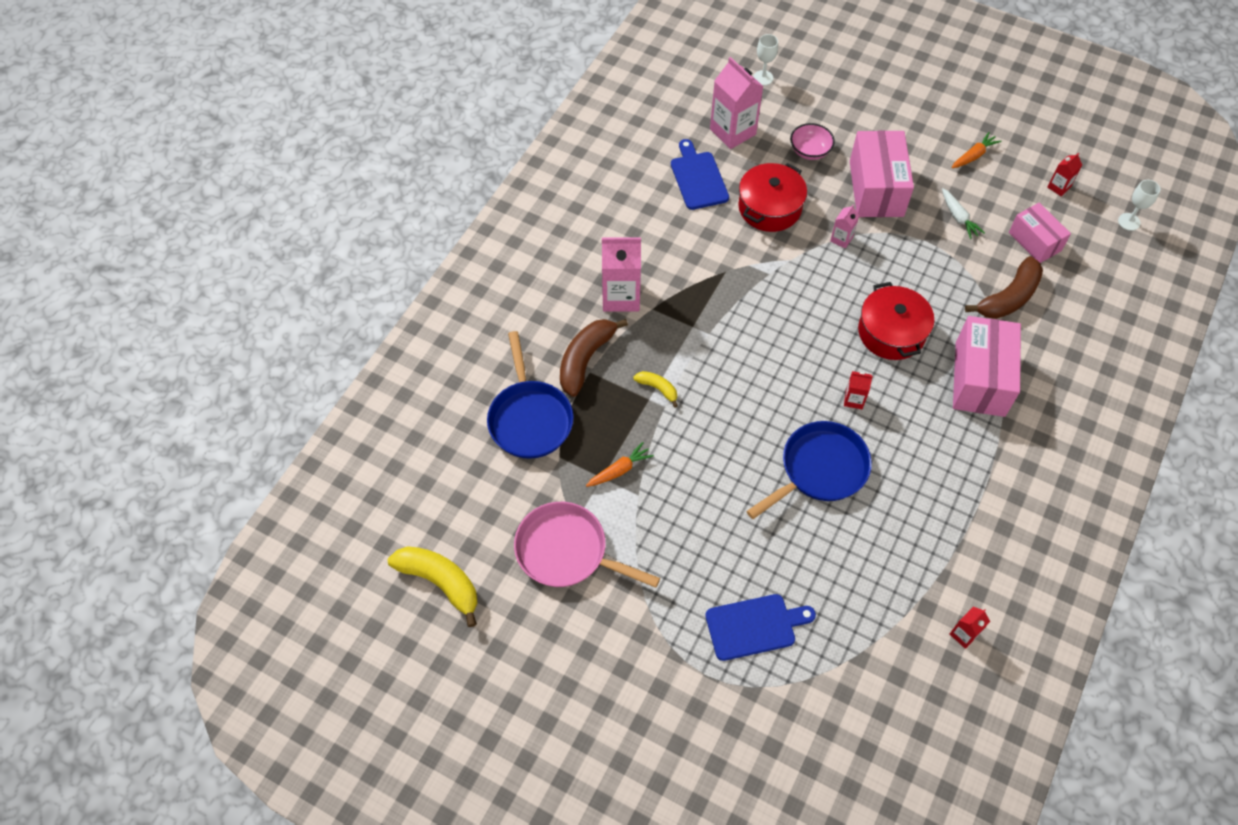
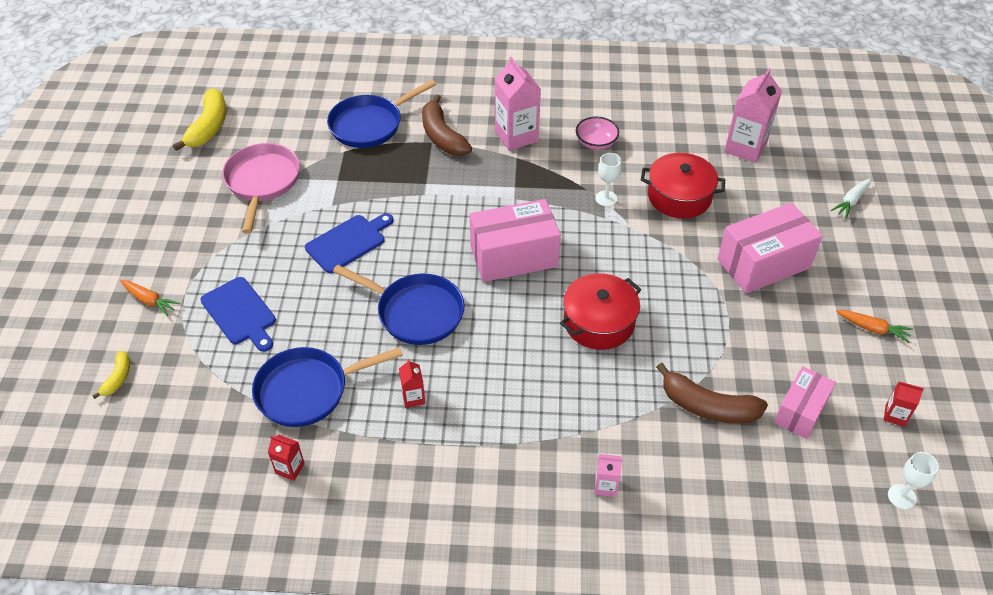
camera: 65 degrees right, 10 degrees down
brown banana [560,319,628,397] -> brown banana turned 120 degrees counterclockwise [422,95,472,156]
orange carrot [586,442,654,487] -> orange carrot moved to [120,280,180,316]
yellow banana [633,371,678,408] -> yellow banana moved to [92,351,130,399]
blue cutting board [671,139,729,210] -> blue cutting board moved to [305,213,394,273]
white goblet [753,34,778,86] -> white goblet moved to [595,153,622,207]
pink bowl [790,123,835,160] -> pink bowl moved to [576,117,619,150]
pink carton [830,205,859,249] -> pink carton moved to [594,454,622,497]
red carton [844,371,873,409] -> red carton moved to [399,359,425,408]
white carrot [942,188,985,239] -> white carrot moved to [831,178,871,219]
pink box [953,316,1021,417] -> pink box moved to [470,199,561,282]
none -> blue pan [252,347,403,427]

